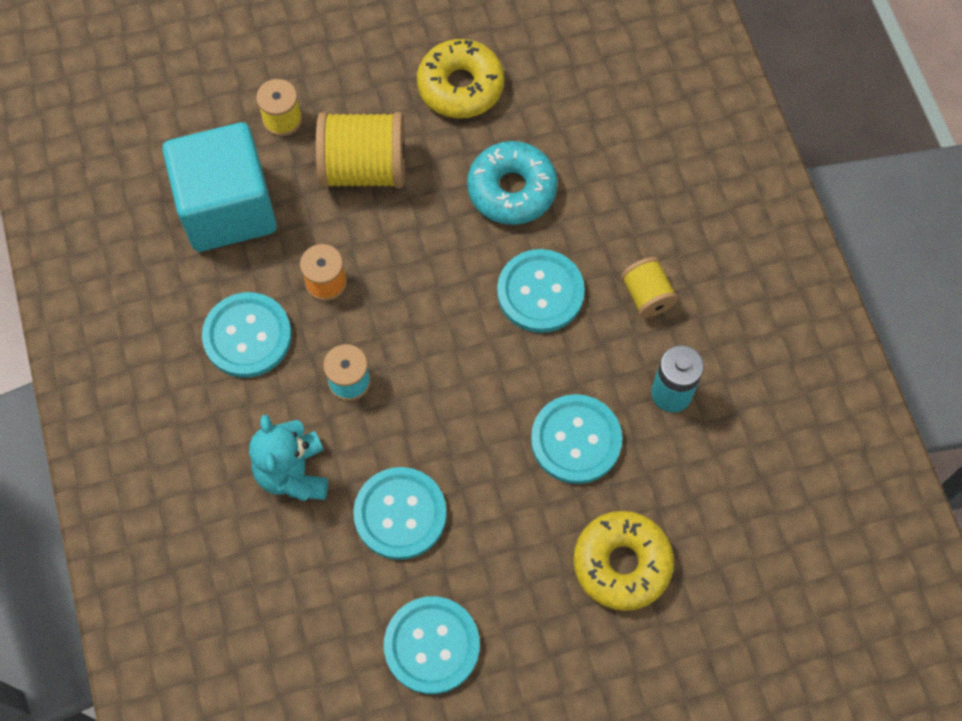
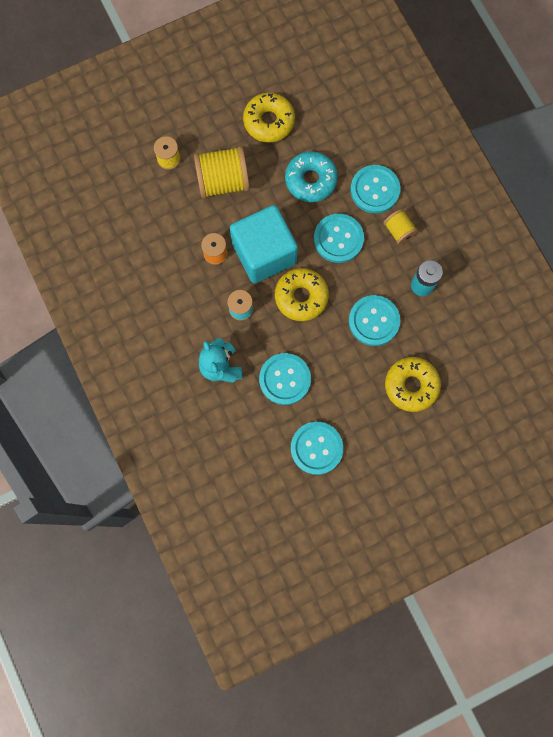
camera: 10 degrees left, 10 degrees up
turquoise cube [162,122,277,252] -> turquoise cube moved to [230,205,298,283]
turquoise button [202,292,292,377] -> turquoise button moved to [350,165,400,214]
none -> yellow donut [275,268,329,321]

